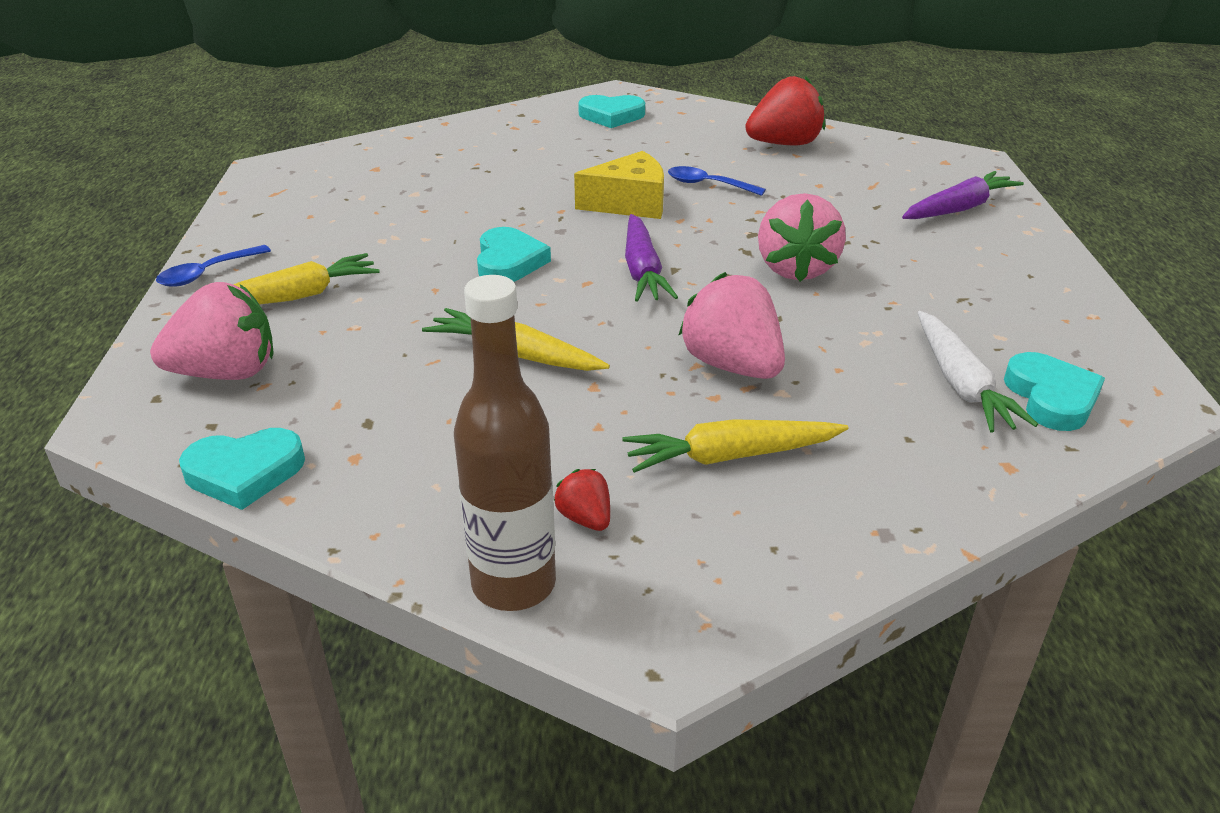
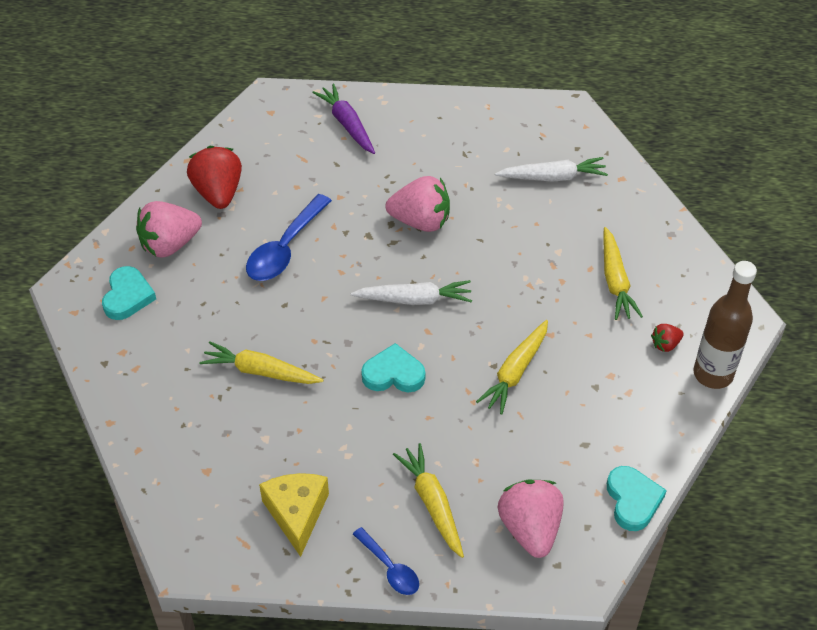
camera: 85 degrees left, 15 degrees up
yellow cheese [574,151,664,219] -> yellow cheese moved to [259,473,329,557]
purple carrot [625,214,678,302] -> white carrot [351,280,472,305]
blue spoon [668,166,766,196] -> blue spoon [246,194,332,281], size x1.71
pink strawberry [678,272,785,379] -> pink strawberry moved to [136,201,202,258]
turquoise heart [1004,352,1105,431] -> none
none -> yellow carrot [199,341,323,384]

